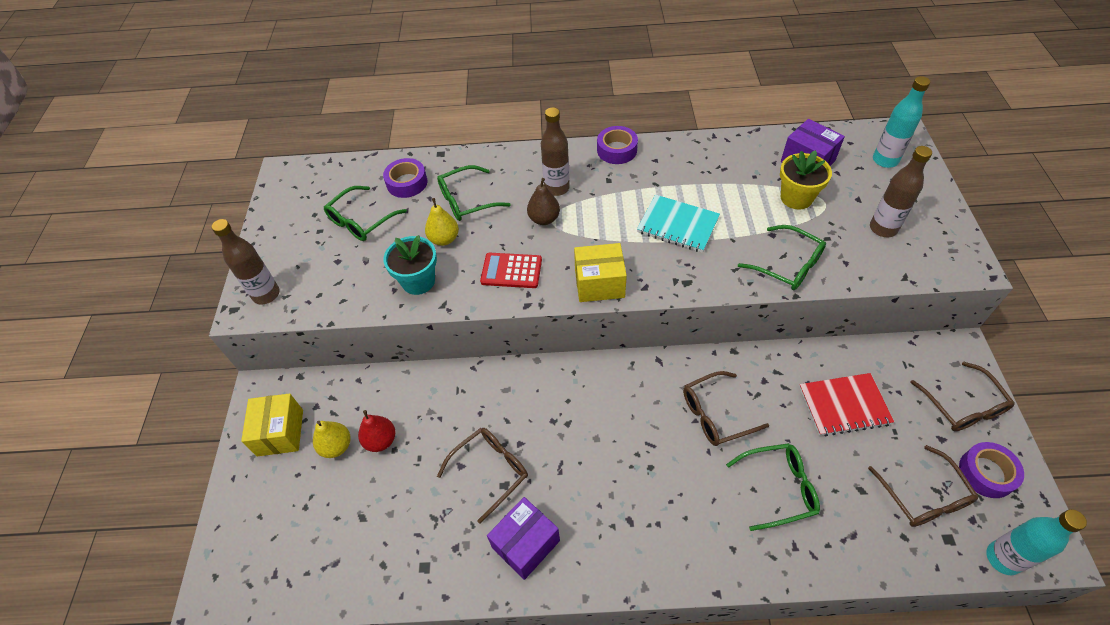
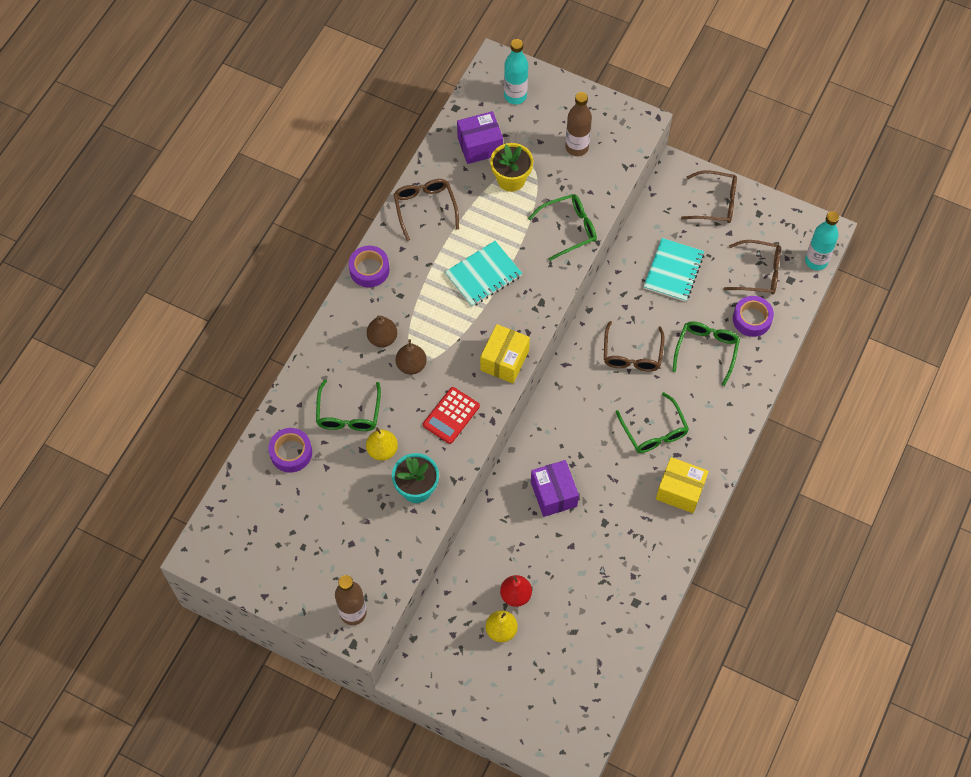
camera: 65 degrees left, 10 degrees up
yellow box [241,393,303,456] -> yellow box moved to [656,457,709,513]
green glasses [324,186,407,241] -> green glasses moved to [616,392,689,453]
brown glasses [437,428,528,523] -> brown glasses moved to [394,179,459,241]
purple box [487,497,560,580] -> purple box moved to [531,460,579,517]
brown bottle [541,107,570,196] -> brown pear [367,316,397,347]
red notebook [799,373,894,436] -> turquoise notebook [644,238,704,302]
purple tape [959,442,1024,498] -> purple tape moved to [733,296,774,337]

